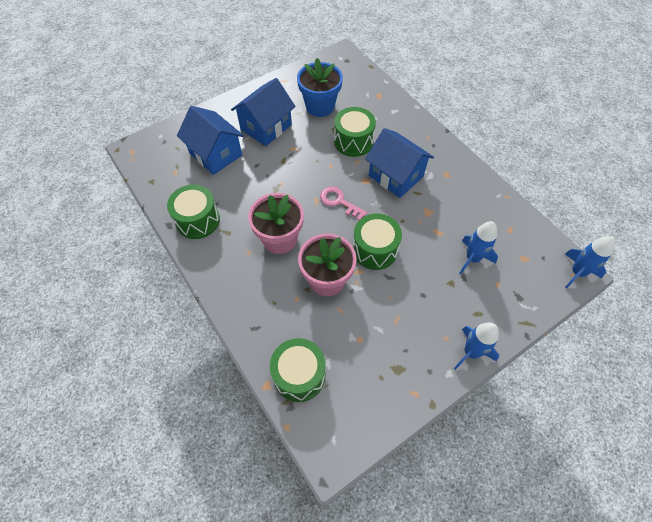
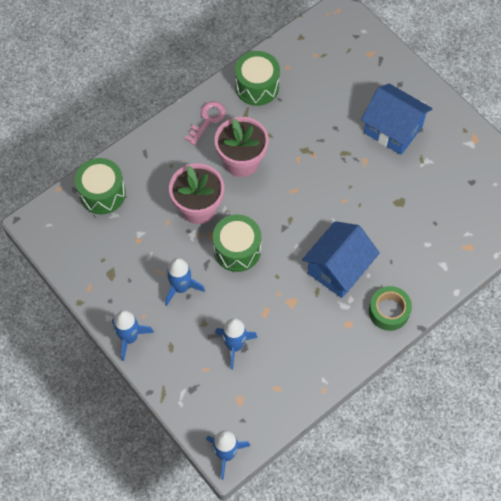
camera: 85 degrees right, 5 degrees up
blue house [177,106,244,175] -> none
blue flower pot [297,58,343,117] -> none
pink key [320,186,367,220] -> pink key moved to [185,101,226,145]
green drum [334,107,376,157] -> none
none -> blue rocket [165,258,205,306]
none -> green tape [369,286,412,331]

